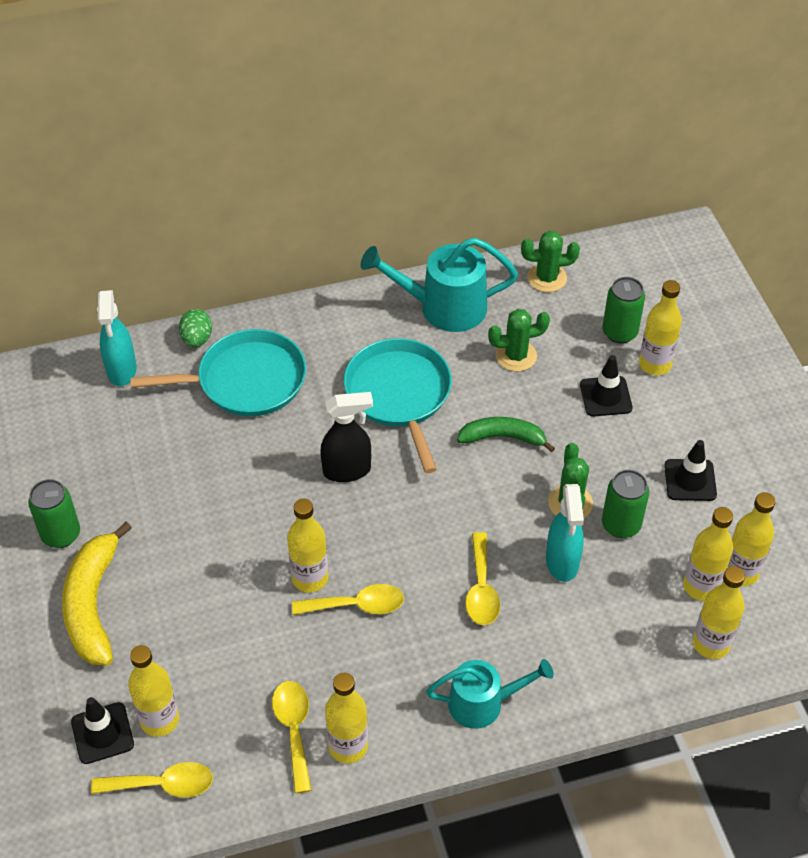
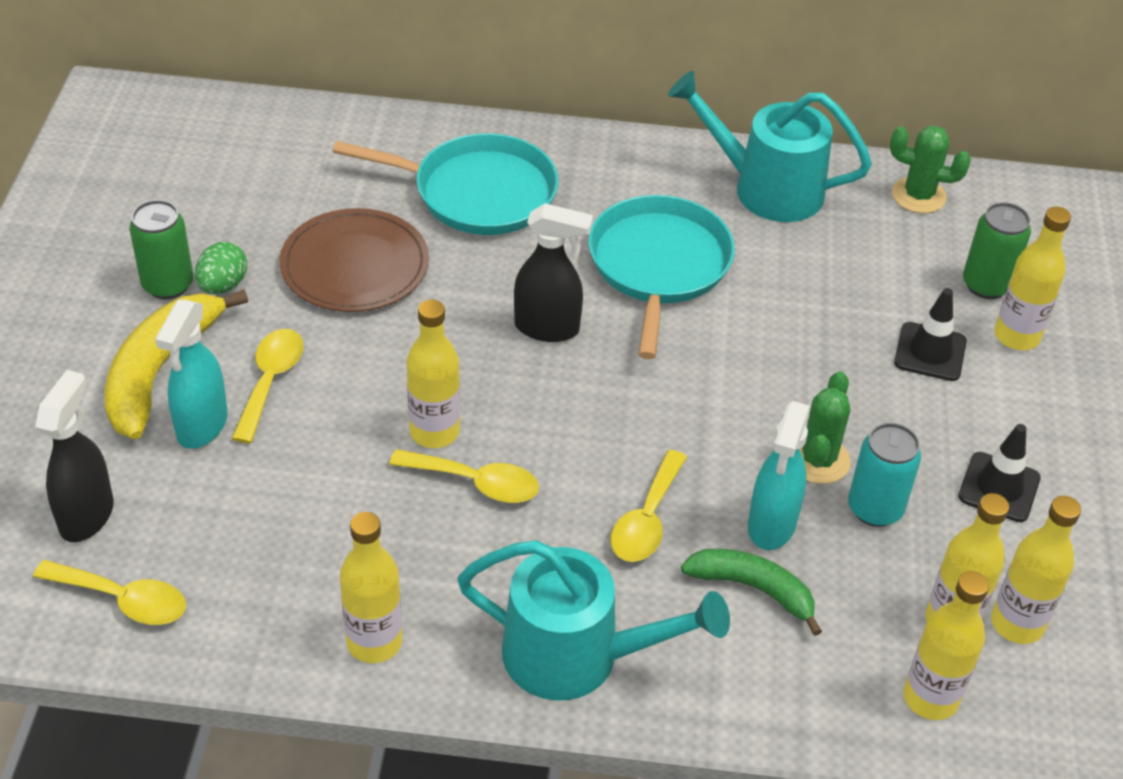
camera: 20 degrees right, 5 degrees down
black traffic cone [71,697,134,764] -> black spray bottle [35,370,114,542]
turquoise spray bottle [97,290,137,386] -> turquoise spray bottle moved to [155,299,228,449]
yellow bottle [128,645,179,737] -> none
green egg [179,309,212,347] -> green egg moved to [195,242,247,294]
yellow spoon [272,681,311,793] -> yellow spoon moved to [232,329,303,443]
turquoise watering can [426,659,554,729] -> turquoise watering can [457,540,730,701], size x1.50
green banana [457,417,555,452] -> green banana moved to [681,548,822,636]
green cactus [488,309,550,371] -> none
green can [602,470,649,538] -> turquoise can [848,423,921,527]
none -> brown plate [279,208,429,312]

